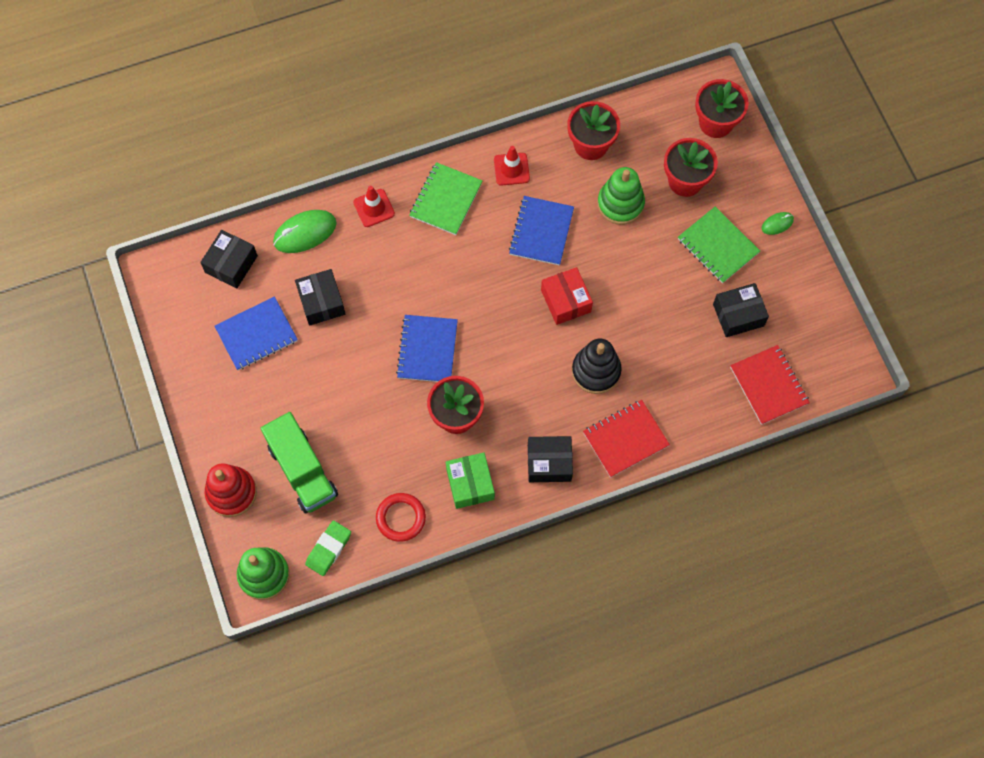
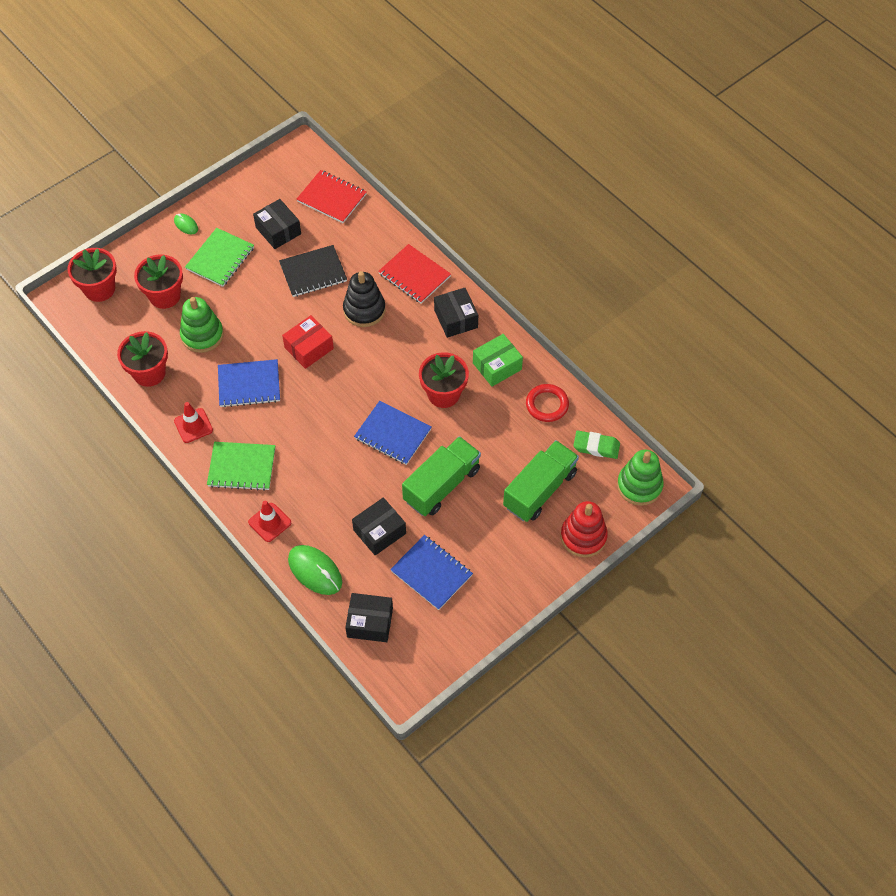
camera: 110 degrees left, 10 degrees down
blue notebook [396,315,458,382] -> blue notebook turned 45 degrees clockwise [354,401,431,465]
red notebook [730,345,810,425] -> red notebook turned 75 degrees clockwise [297,170,367,223]
none -> black notebook [279,245,347,297]
none -> green truck [402,436,481,516]

